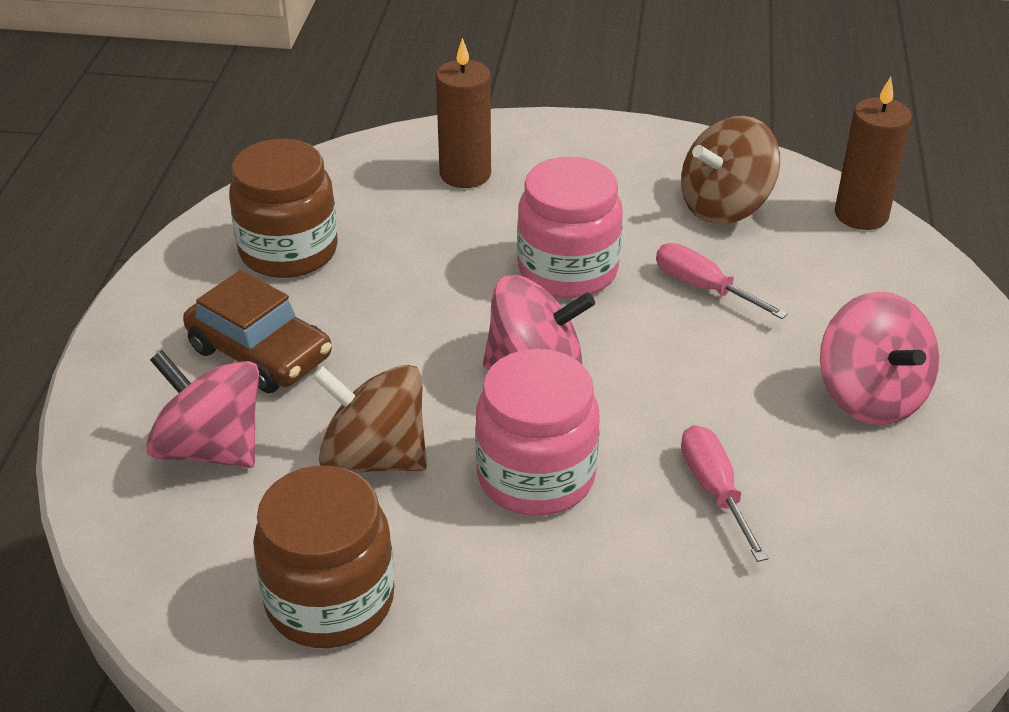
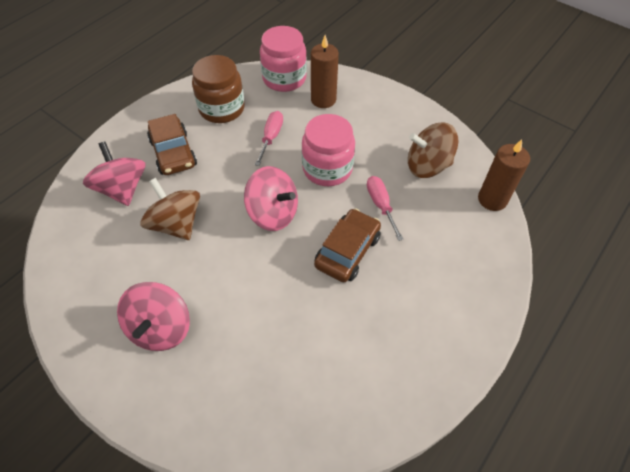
camera: 30 degrees right, 15 degrees up
brown jar [253,466,394,648] -> none
pink jar [475,349,600,516] -> pink jar moved to [260,26,307,92]
pink screwdriver [681,425,768,562] -> pink screwdriver moved to [255,111,283,166]
pink spinning top [820,291,939,425] -> pink spinning top moved to [117,282,190,351]
none -> brown car [314,209,381,282]

